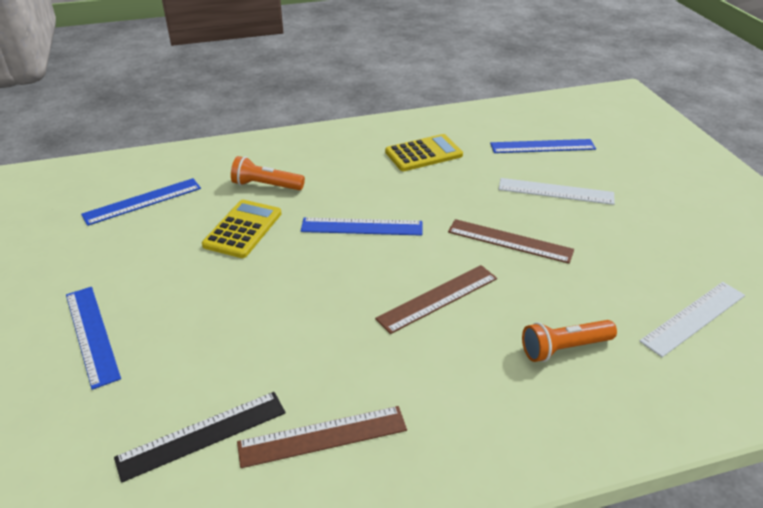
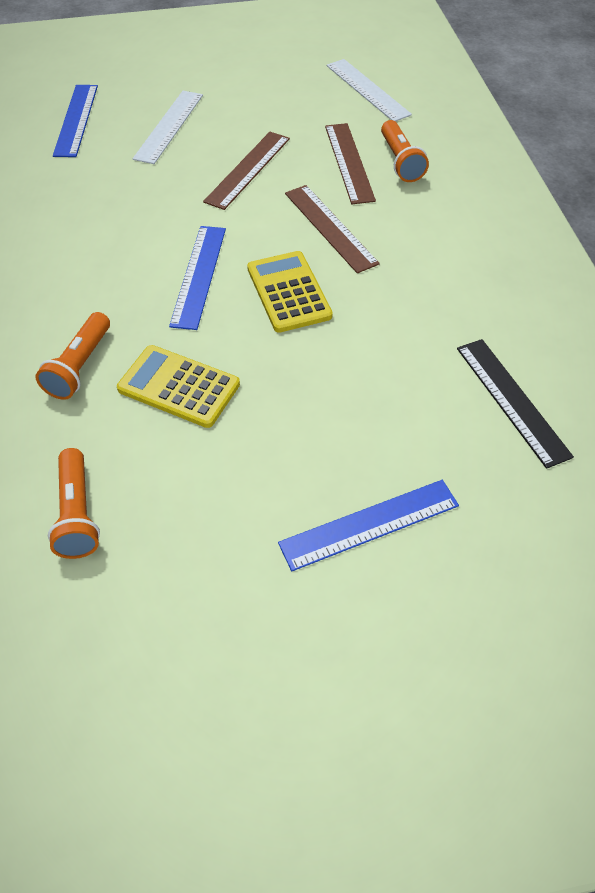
camera: 85 degrees left, 15 degrees up
blue ruler [81,178,201,226] -> orange flashlight [48,448,100,559]
brown ruler [237,406,407,468] -> brown ruler moved to [325,123,376,204]
yellow calculator [385,134,463,171] -> yellow calculator moved to [247,251,333,333]

